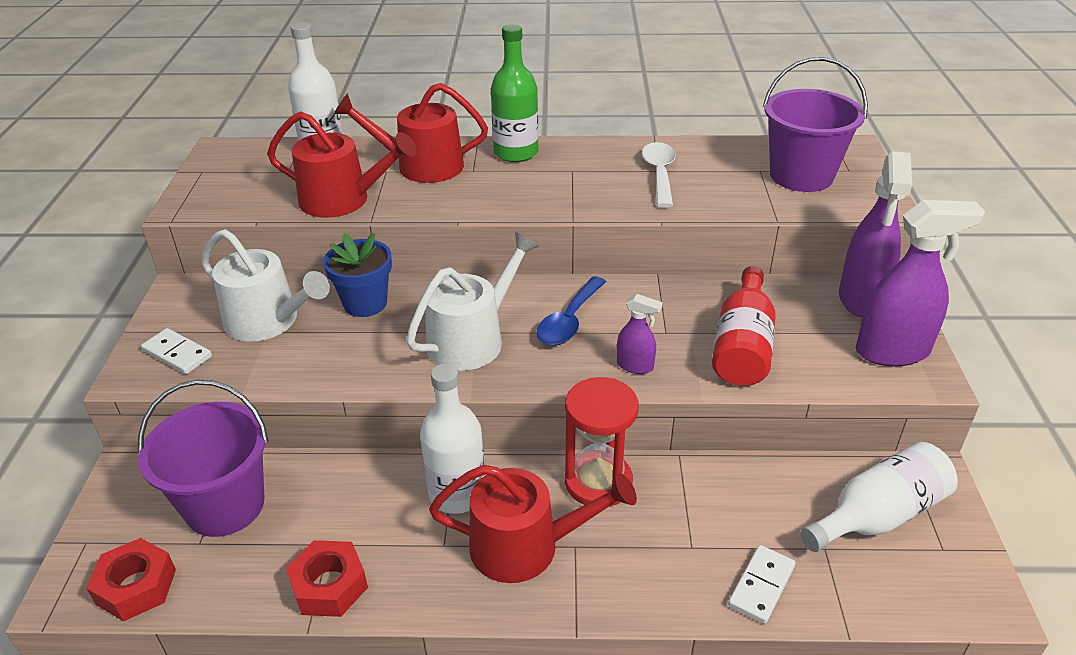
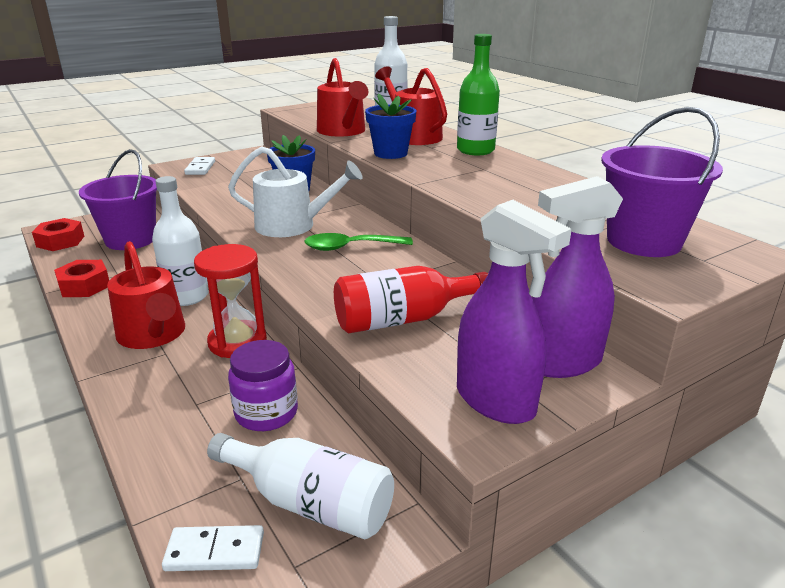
camera: 55 degrees right, 10 degrees down
white watering can [201,229,330,341] -> none
blue spoon [536,276,606,346] -> green spoon [304,233,413,251]
purple spray bottle [617,294,663,374] -> none
white spoon [642,142,676,208] -> none
white domino [728,545,795,624] -> white domino moved to [162,525,264,571]
none -> purple jar [228,340,298,431]
none -> blue flower pot [365,94,417,159]

